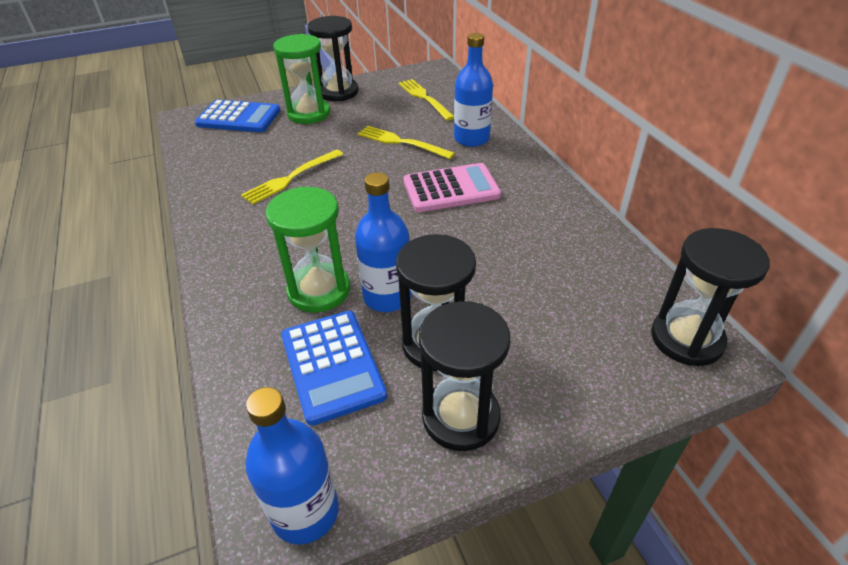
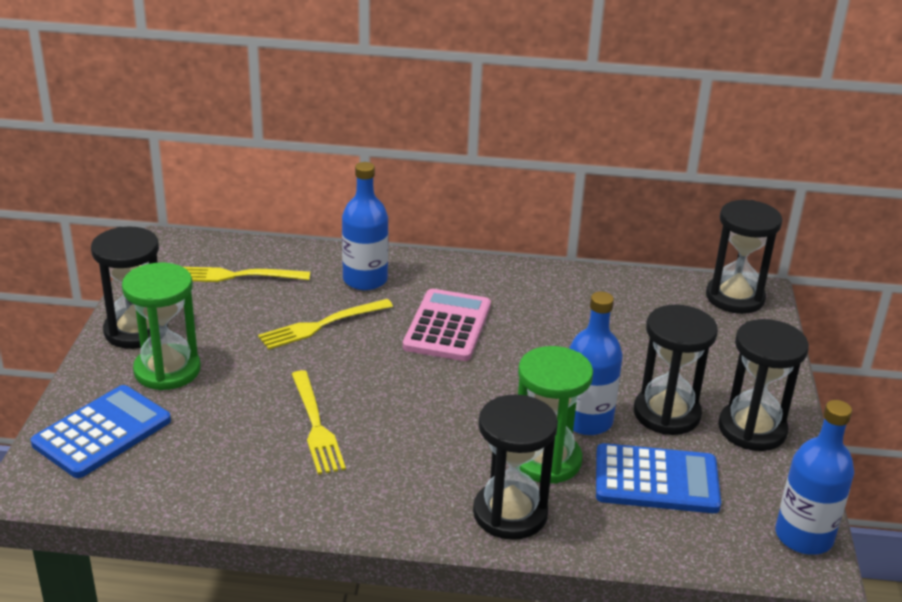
camera: 65 degrees left, 10 degrees down
none -> black hourglass [473,394,558,540]

